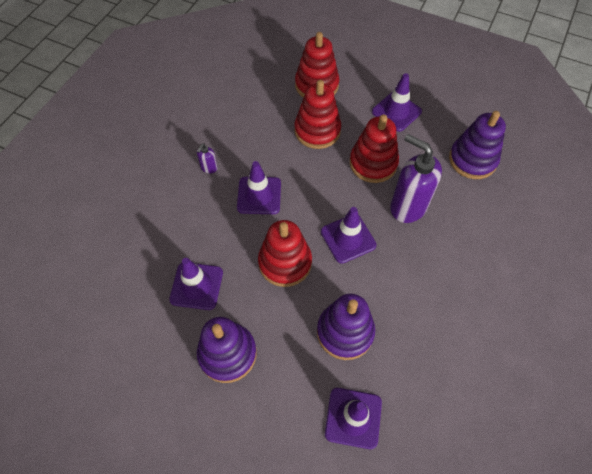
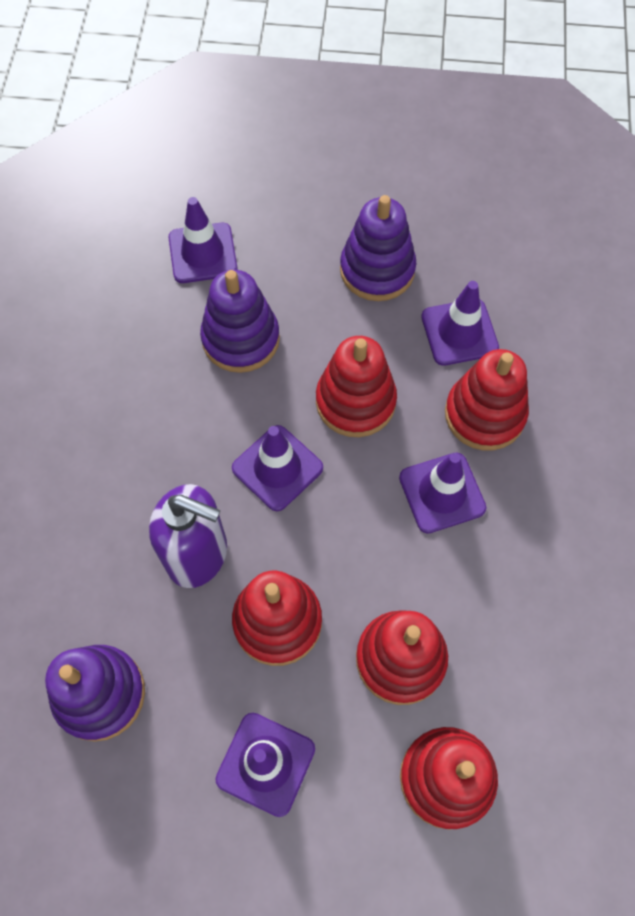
camera: 160 degrees right, 5 degrees up
purple soap dispenser [197,143,218,174] -> none
none -> red stacking toy [445,349,529,450]

